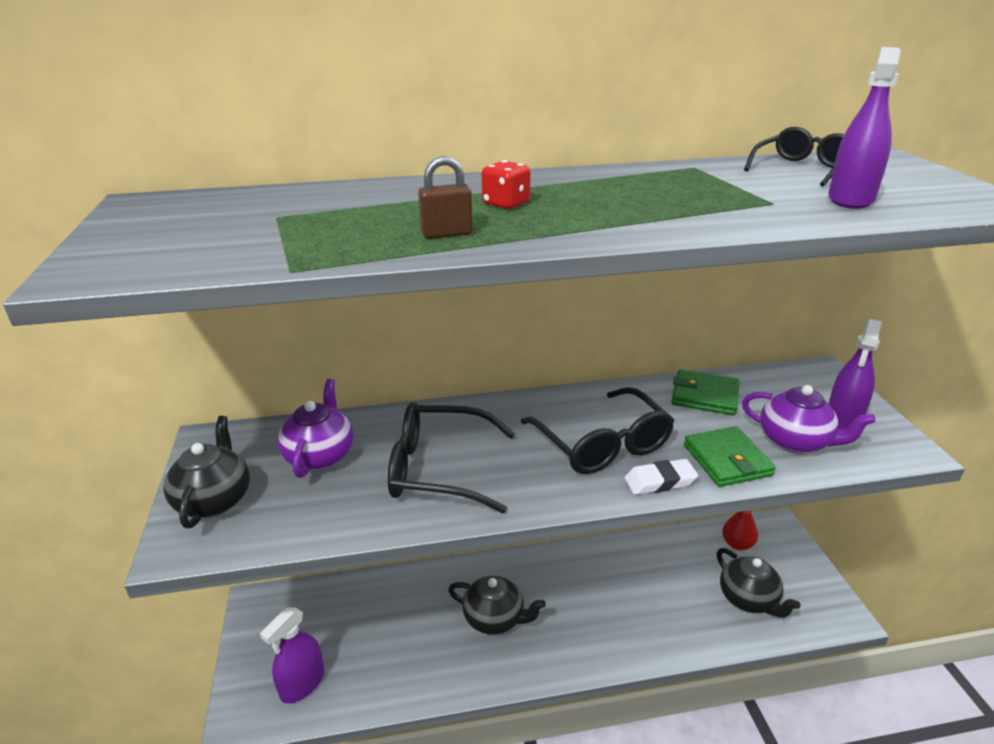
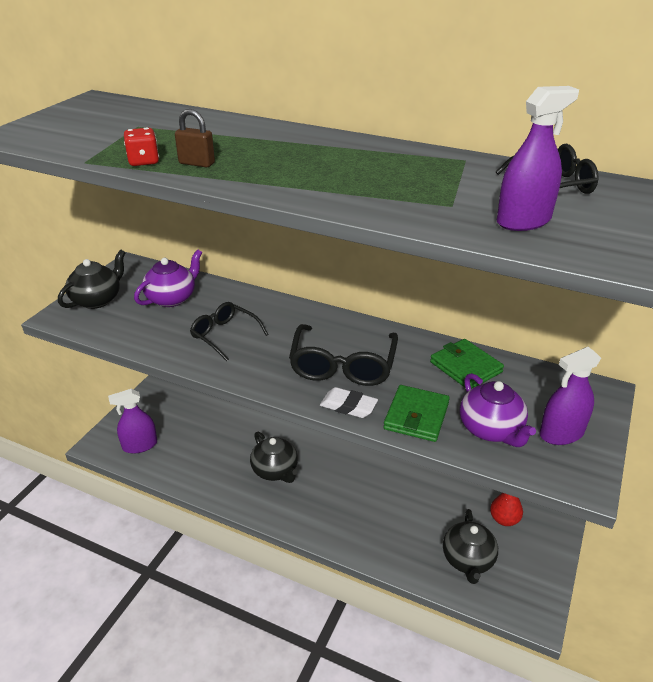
camera: 35 degrees right, 5 degrees up
black glasses [388,402,515,513] -> black glasses [190,302,269,361], size x0.64
red dice [482,160,531,209] -> red dice moved to [124,127,159,166]

